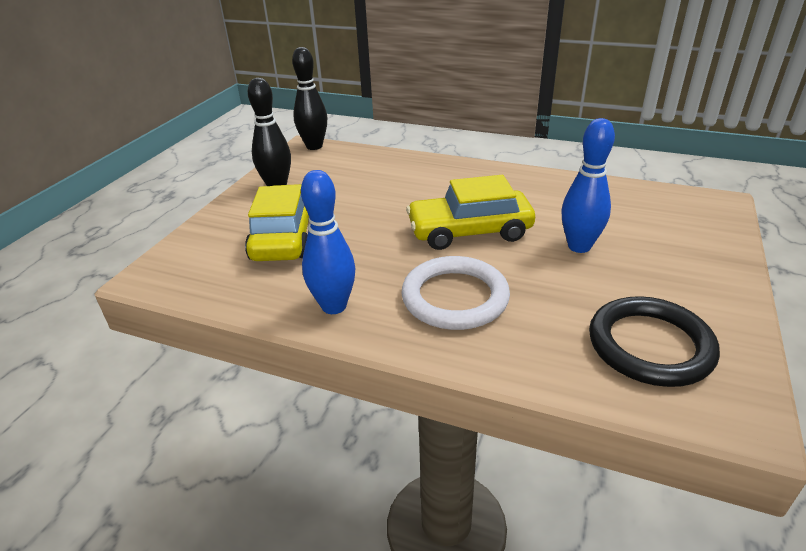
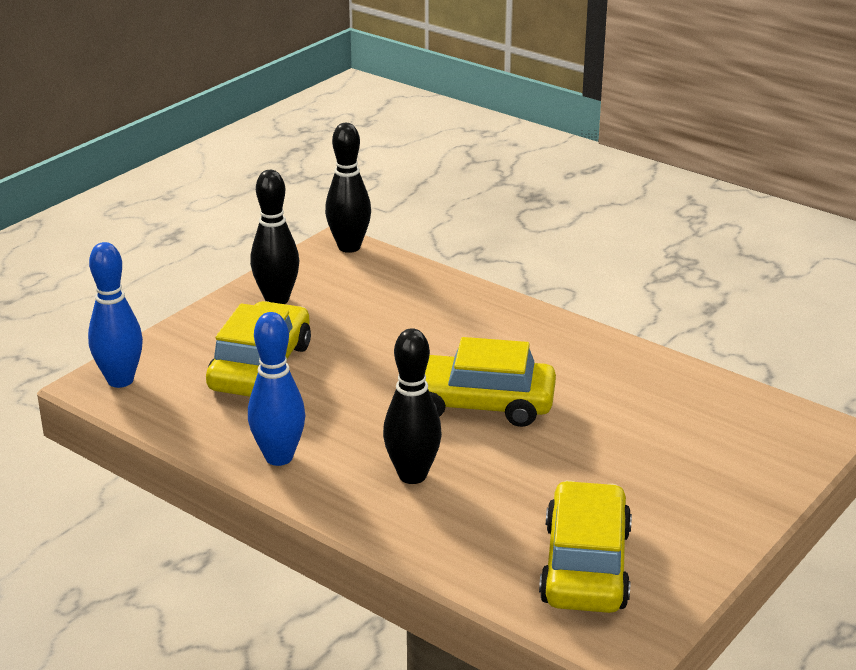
camera: 15 degrees right, 5 degrees down
white ring [401,256,510,330] -> black bowling pin [383,328,442,484]
blue bowling pin [561,118,615,253] -> blue bowling pin moved to [88,242,143,388]
black ring [589,296,720,387] -> yellow car [539,480,632,613]

